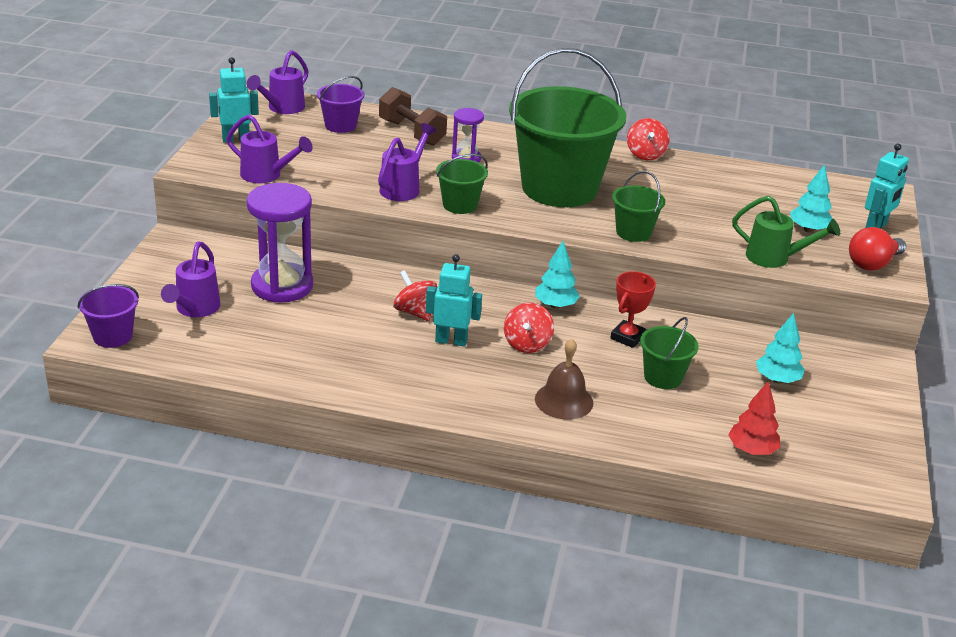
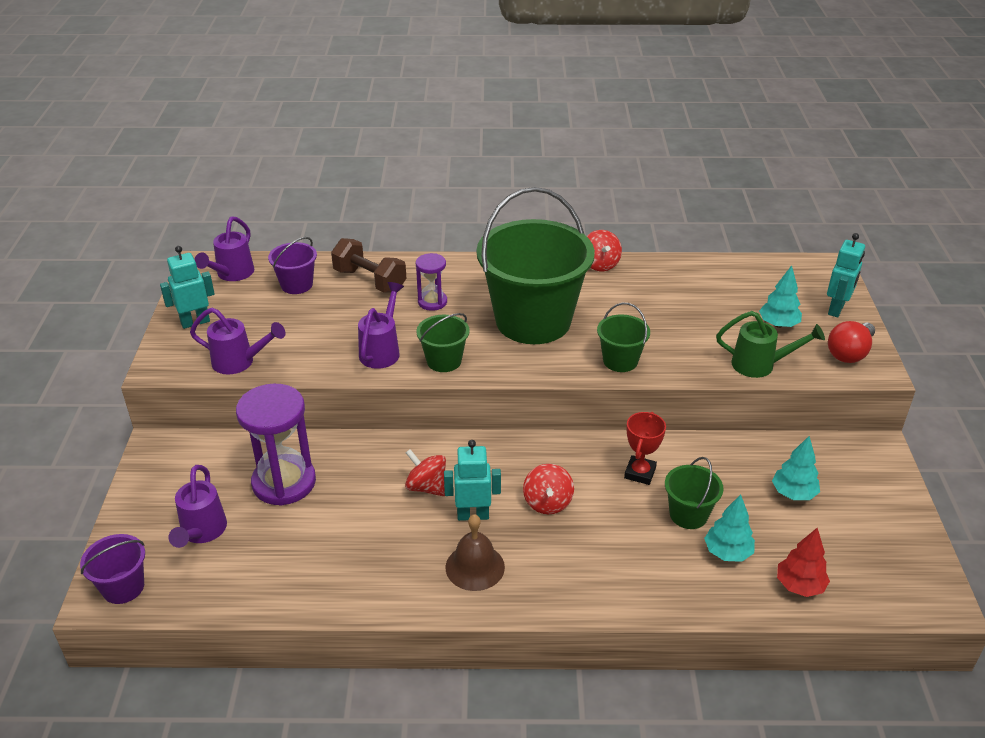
camera: 10 degrees left, 5 degrees up
turquoise tree [535,241,580,309] -> turquoise tree moved to [704,494,755,562]
brown bell [535,338,593,420] -> brown bell moved to [446,514,505,591]

